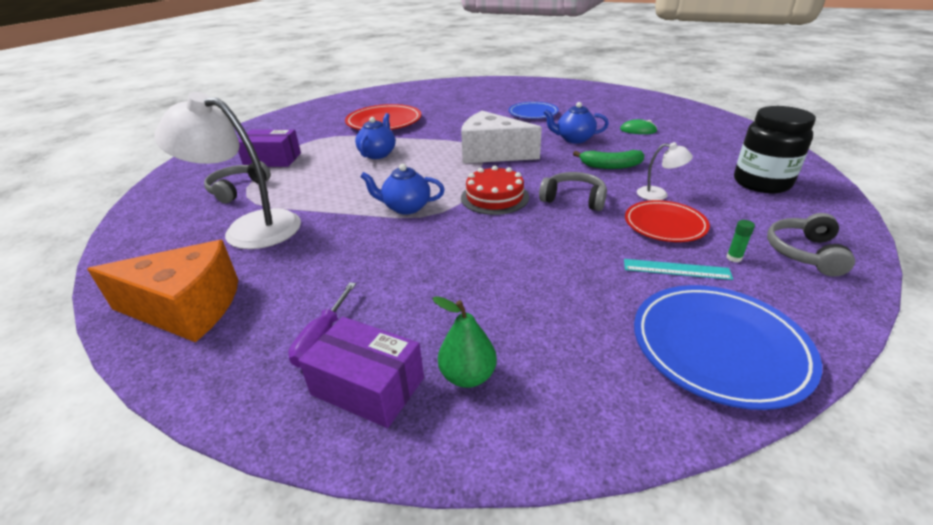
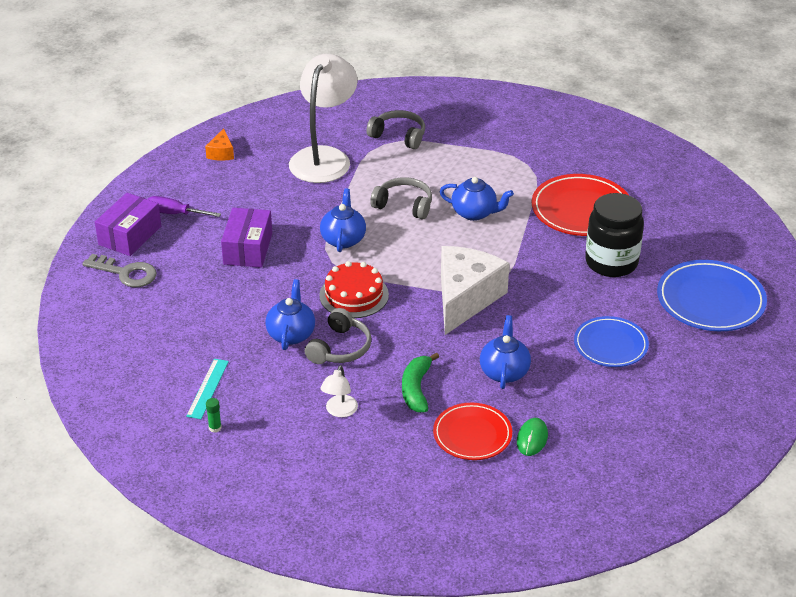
camera: 90 degrees right, 5 degrees up
orange cheese [87,240,238,342] -> orange cheese [205,128,234,161], size x0.43
purple box [238,129,301,167] -> purple box moved to [221,208,272,268]
green pear [432,296,497,388] -> grey key [82,254,157,287]
red plate [625,200,710,242] -> red plate moved to [433,403,512,460]
blue plate [634,285,822,410] -> blue plate moved to [657,260,767,331]
black jar [734,106,816,193] -> black jar moved to [585,193,644,277]
grey headphones [767,213,855,277] -> grey headphones moved to [370,177,432,220]
none -> blue teapot [265,279,315,350]

